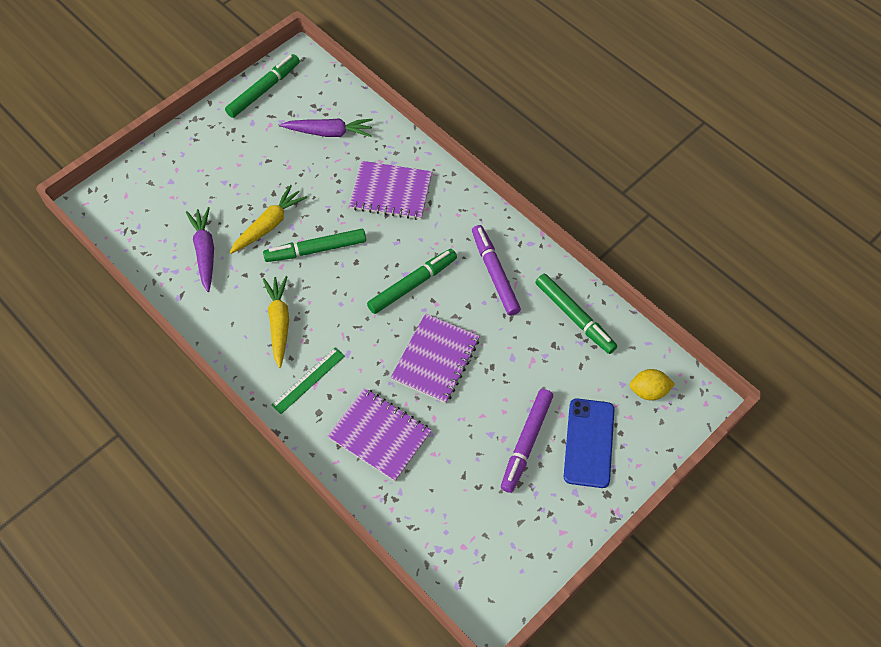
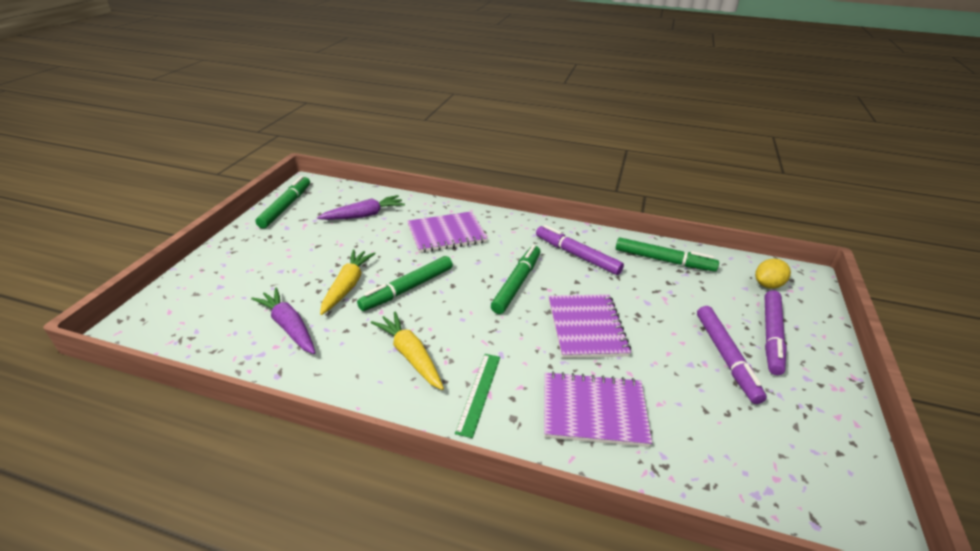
camera: 30 degrees left, 25 degrees down
blue phone [564,398,615,488] -> purple marker [765,290,787,375]

